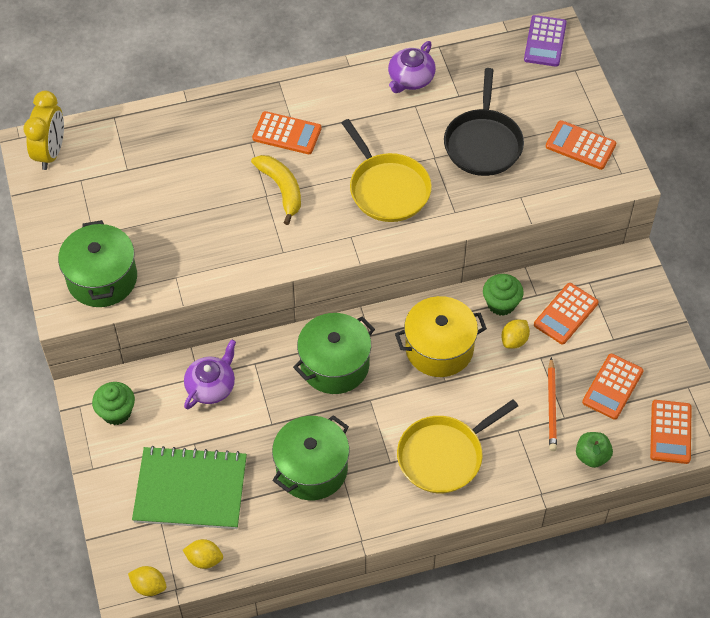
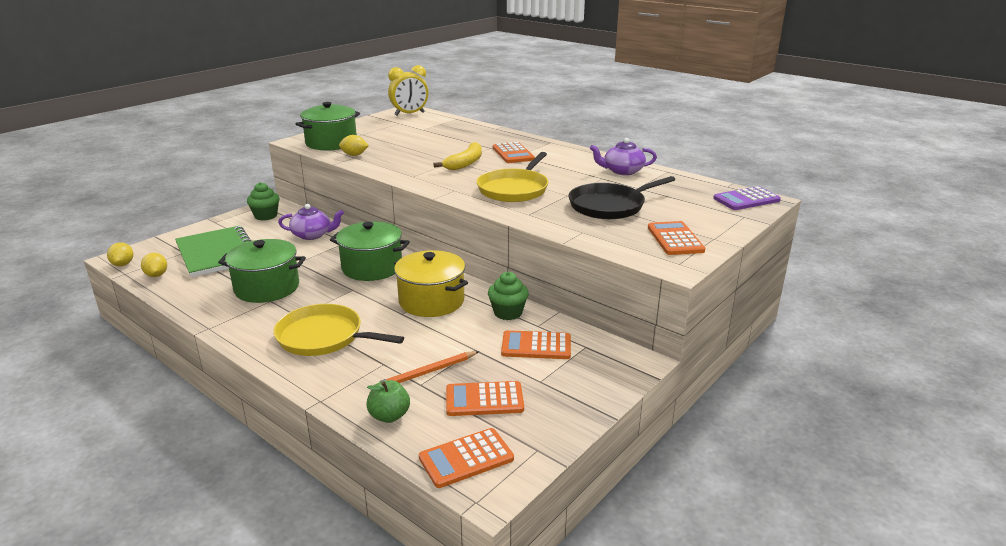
camera: 55 degrees right, 30 degrees down
yellow lemon [501,319,530,349] -> yellow lemon moved to [339,135,369,156]

